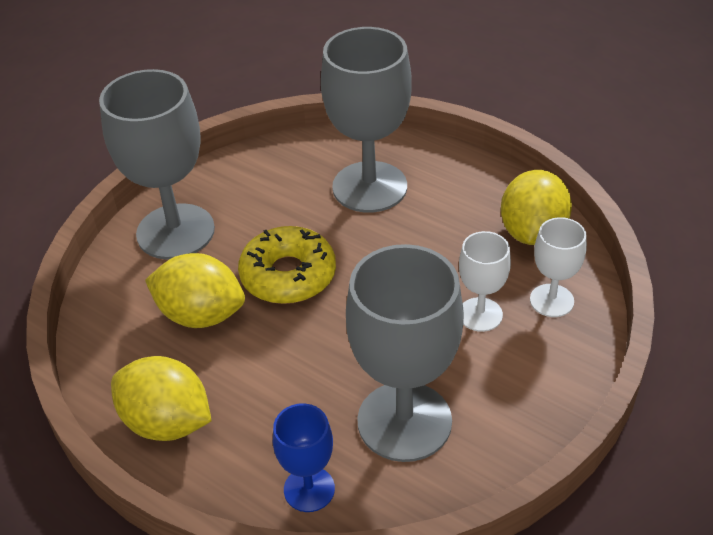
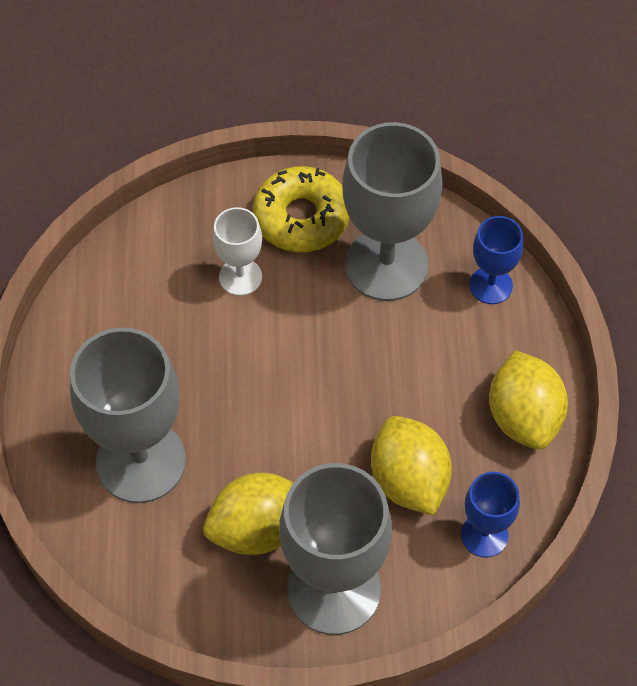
camera: 130 degrees left, 15 degrees up
yellow donut [238,226,336,304] -> yellow donut moved to [253,166,350,252]
yellow lemon [501,170,572,245] -> yellow lemon moved to [203,473,294,555]
white goblet [530,217,587,317] -> none
none -> blue goblet [461,472,520,557]

